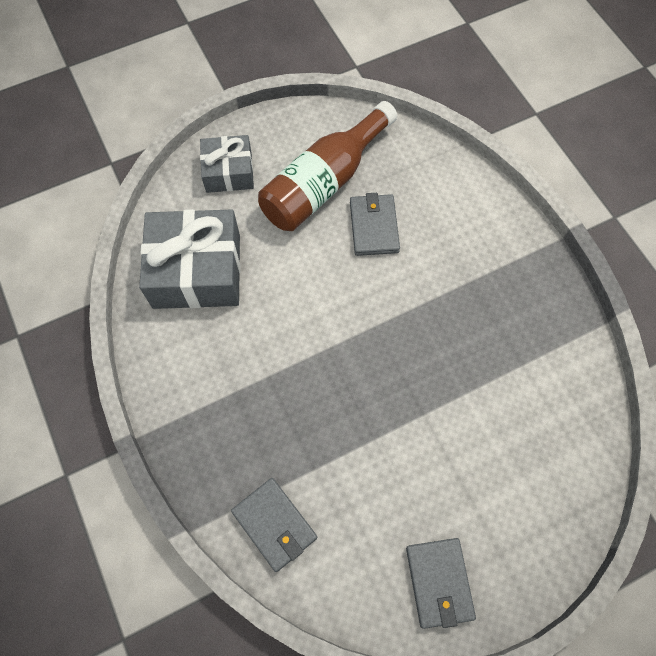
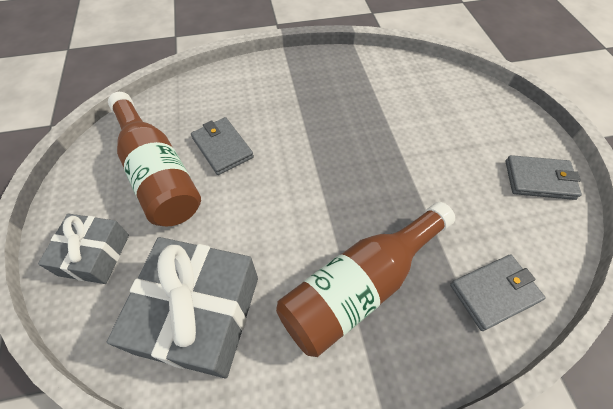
camera: 75 degrees left, 10 degrees down
grey wallet [350,193,400,256] -> grey wallet turned 45 degrees clockwise [191,117,254,175]
none -> brown bottle [276,202,455,357]

